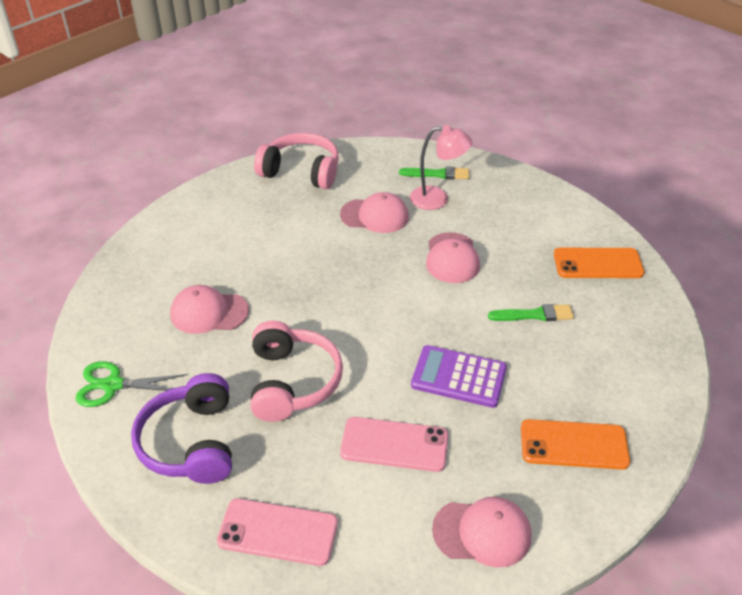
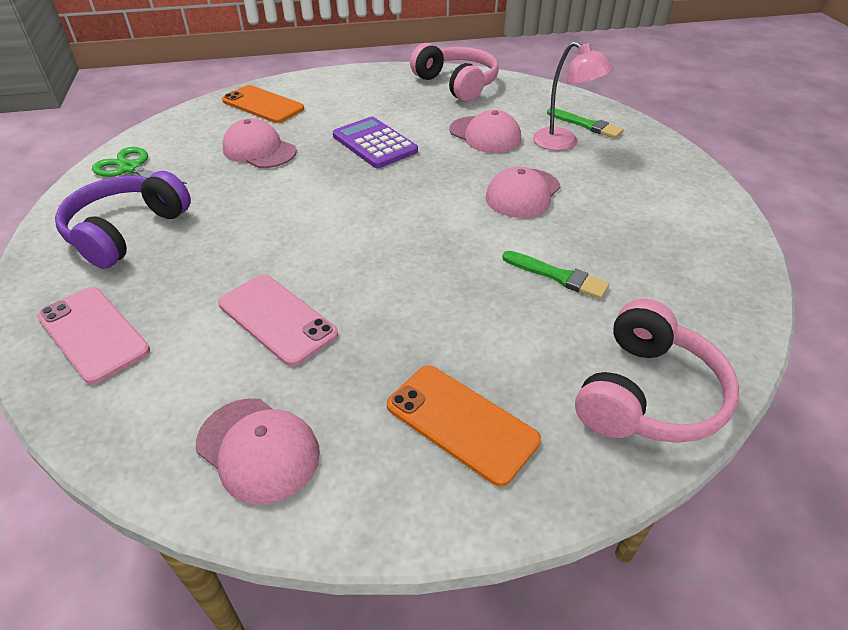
camera: 35 degrees right, 0 degrees up
pink headphones [251,321,343,422] -> pink headphones moved to [575,299,739,443]
purple calculator [411,345,507,408] -> purple calculator moved to [333,117,418,168]
orange phone [554,248,645,278] -> orange phone moved to [222,85,304,123]

